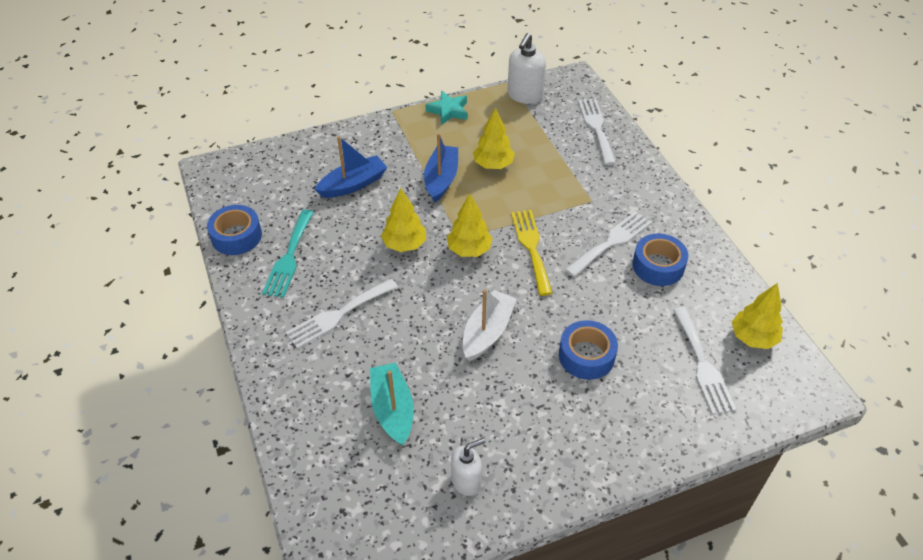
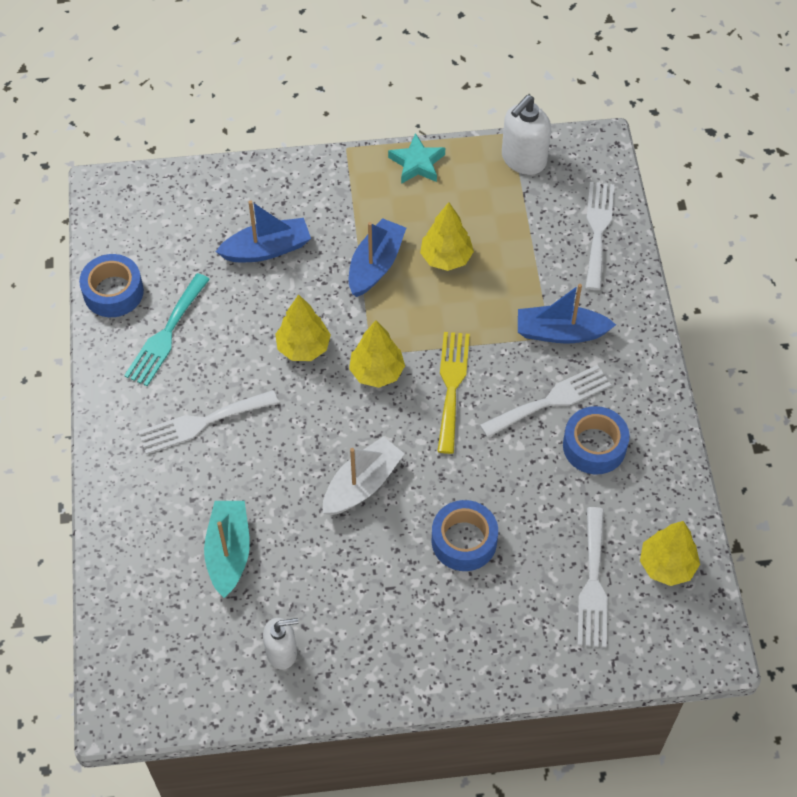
camera: 15 degrees right, 10 degrees up
none -> blue boat [518,284,616,344]

